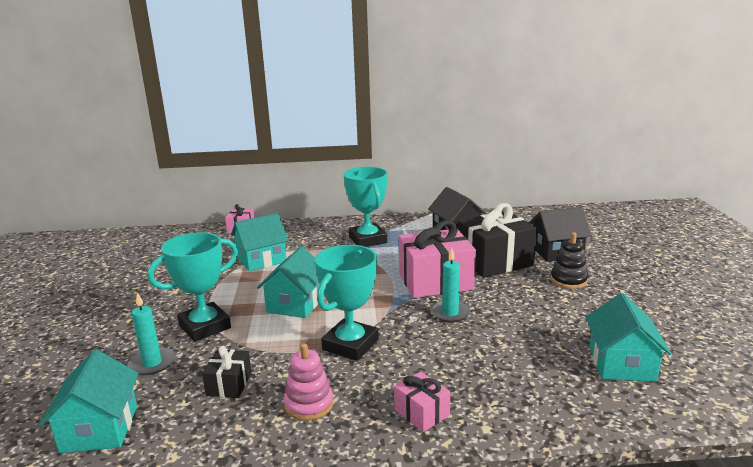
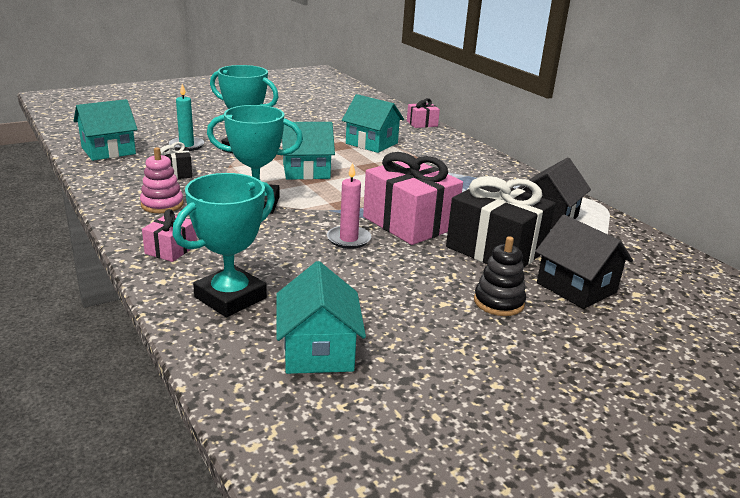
camera: 60 degrees right, 5 degrees up
turquoise trophy [344,167,388,247] -> turquoise trophy moved to [172,173,275,317]
turquoise candle [431,248,470,323] -> pink candle [327,162,371,249]
turquoise house [586,293,672,382] -> turquoise house turned 75 degrees counterclockwise [276,261,366,374]

